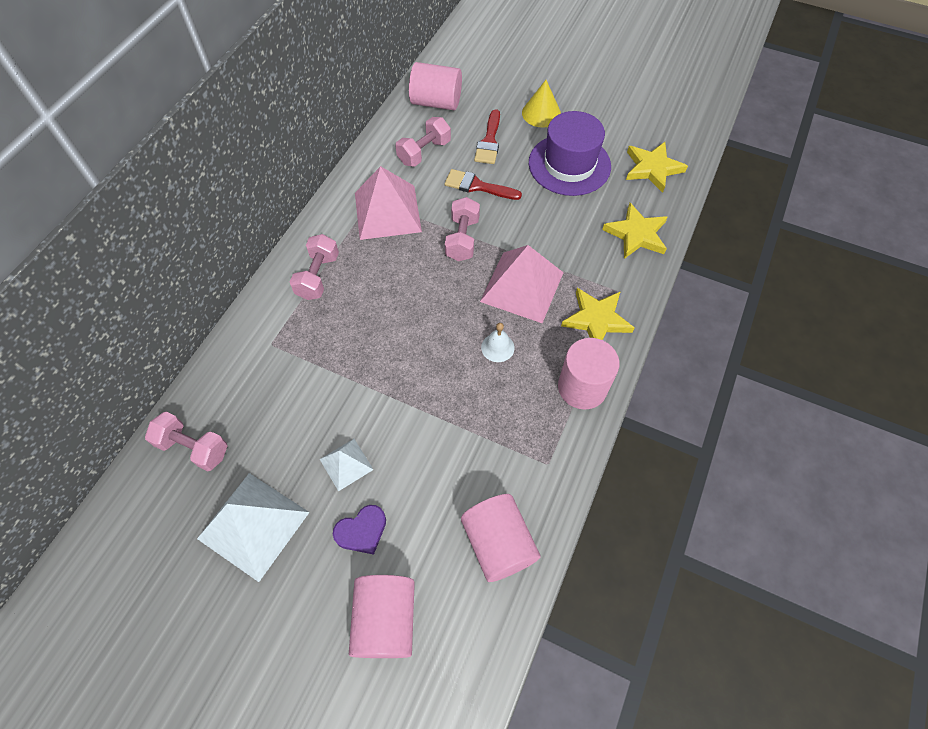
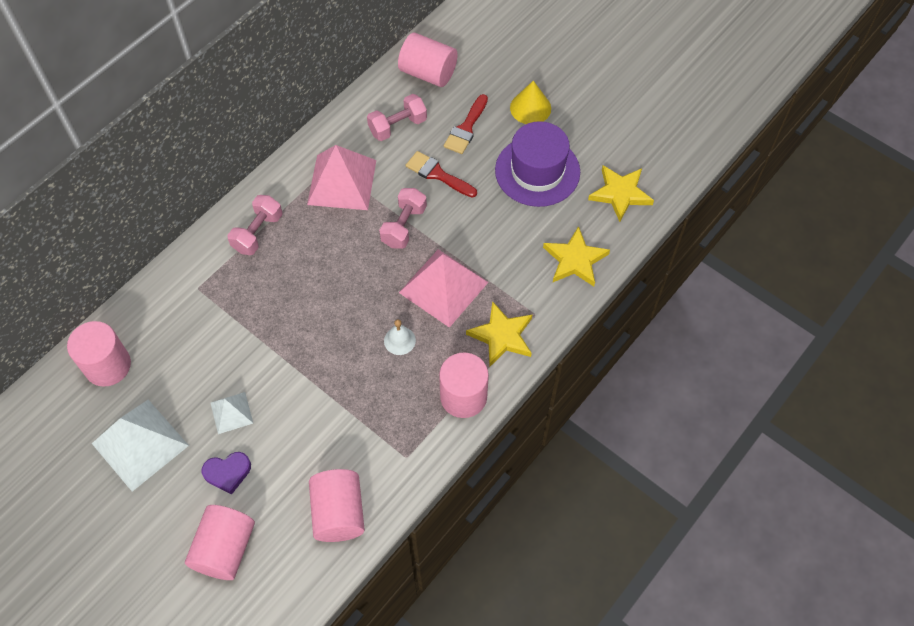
camera: 15 degrees right, 0 degrees up
pink dumbbell [145,412,228,471] -> pink cylinder [67,321,131,387]

